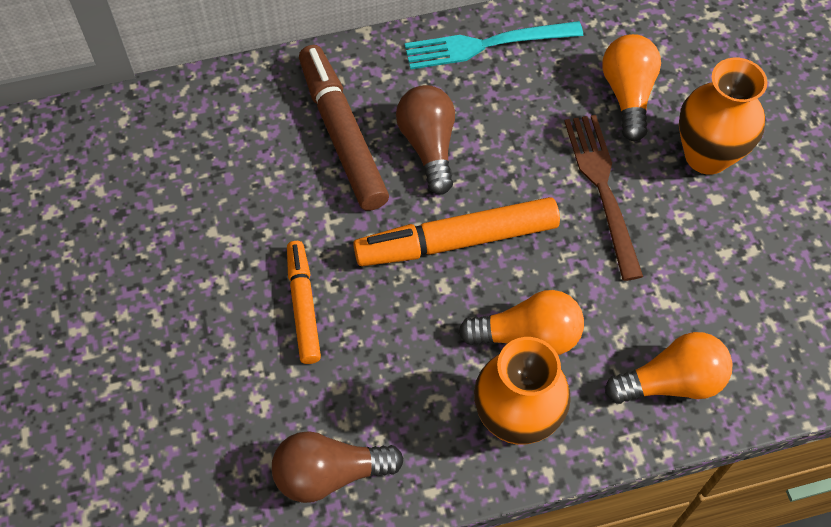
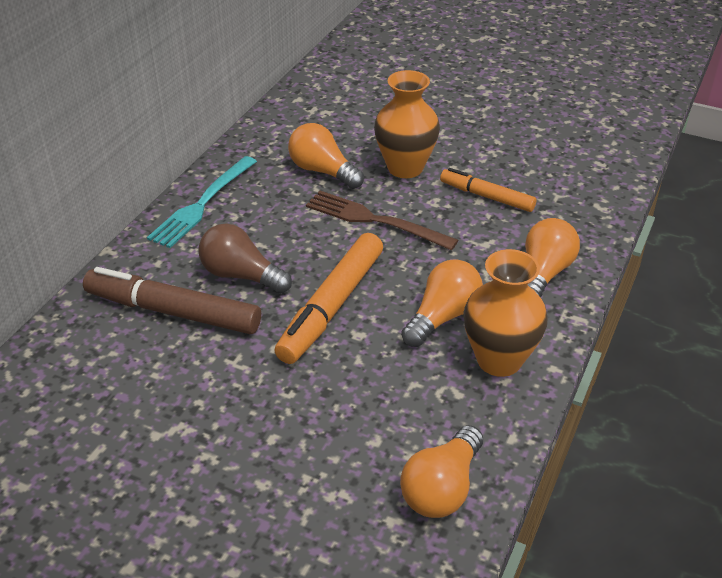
camera: 50 degrees left, 20 degrees down
brown light bulb [272,431,404,503] -> orange light bulb [400,425,483,518]
orange marker [287,241,321,364] -> orange marker moved to [440,168,537,212]

